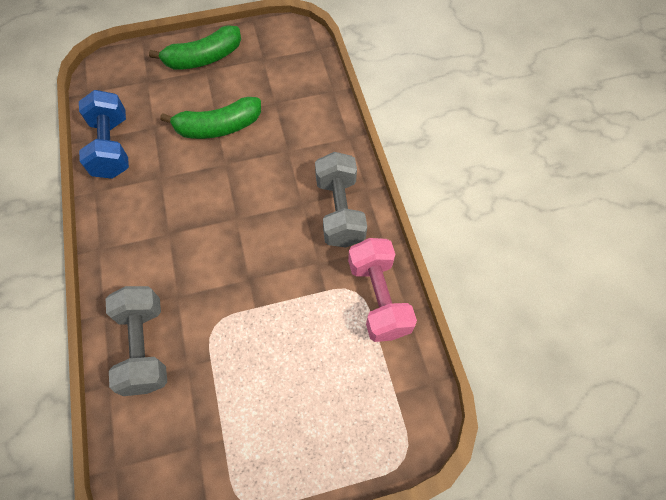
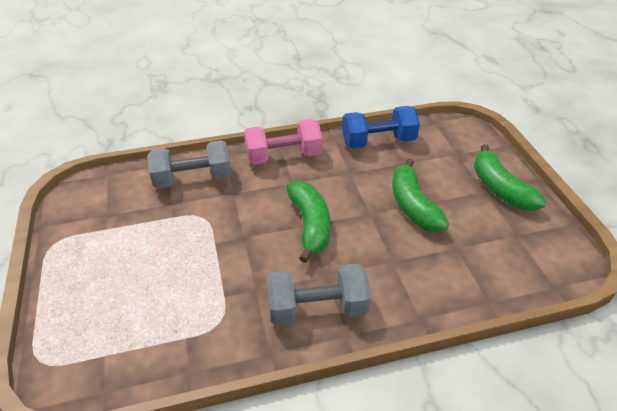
camera: 90 degrees right, 20 degrees down
pink dumbbell [348,238,417,342] -> pink dumbbell moved to [244,119,322,165]
none -> green banana [286,181,331,263]

